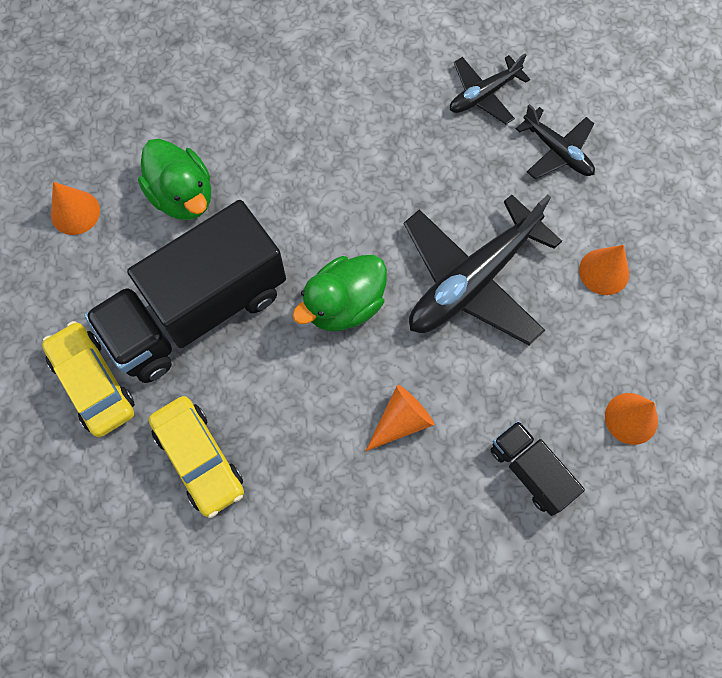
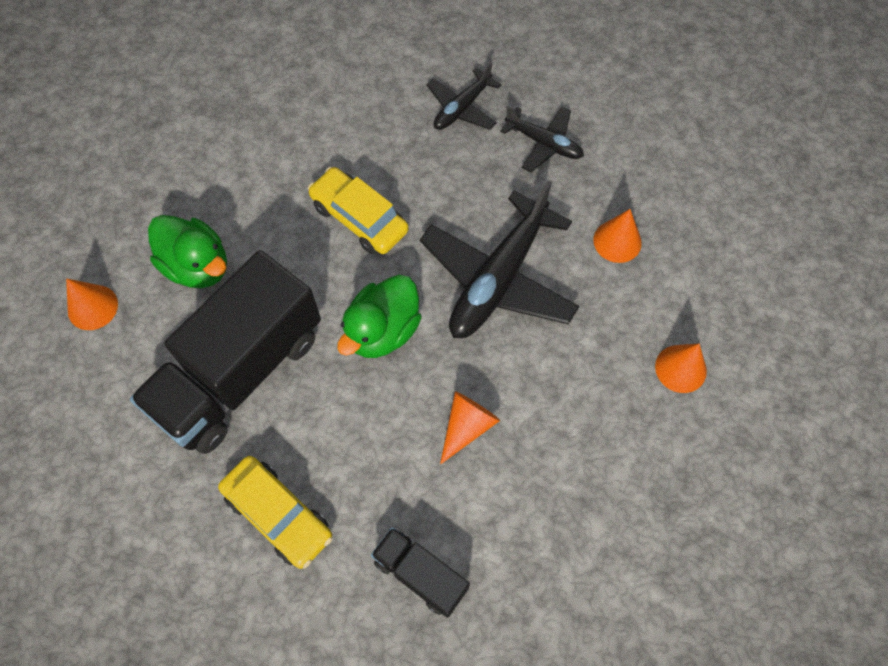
camera: 15 degrees left, 5 degrees down
yellow car [42,321,135,437] -> yellow car moved to [308,167,409,254]
black truck [491,420,585,516] -> black truck moved to [371,527,470,618]

